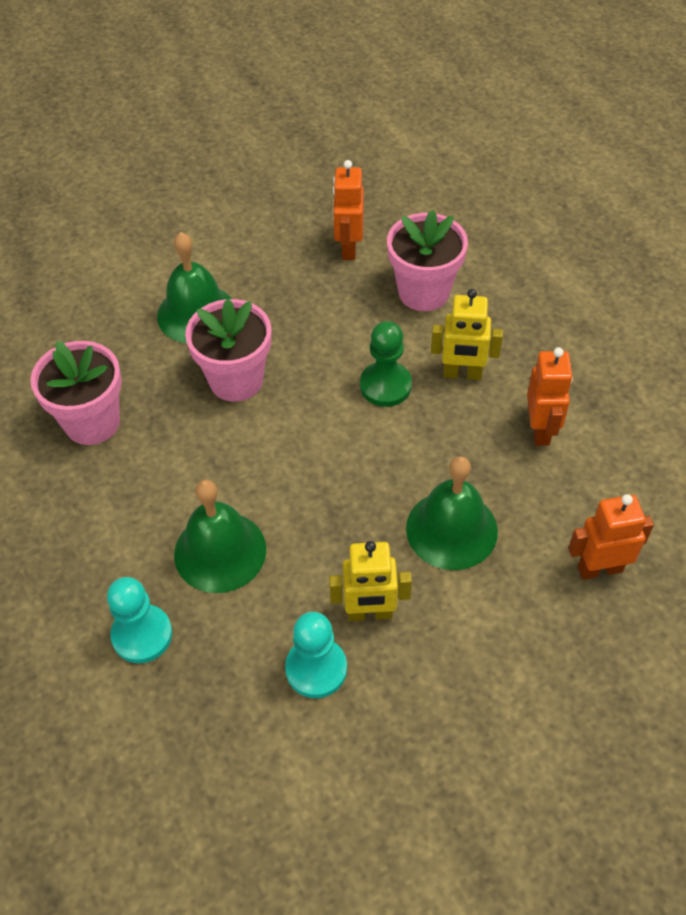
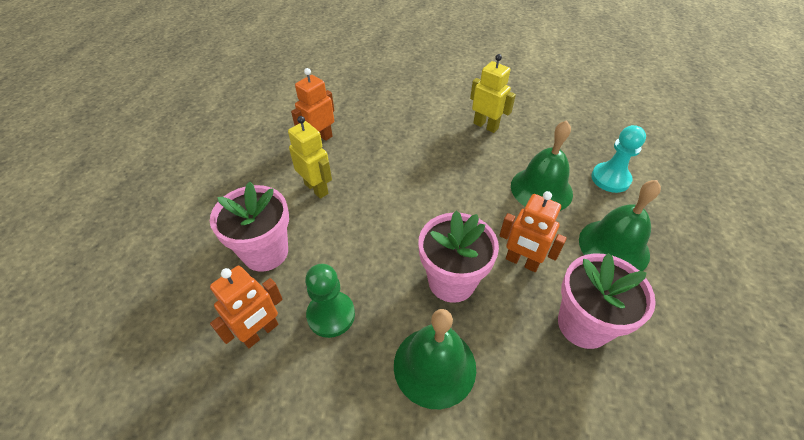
camera: 140 degrees left, 5 degrees down
turquoise pawn [285,612,347,698] -> none
green pawn [360,321,412,407] -> green pawn moved to [305,264,355,338]
green bell [406,456,498,570] -> green bell moved to [579,180,661,271]
orange robot [568,494,654,580] -> orange robot moved to [499,191,567,272]

